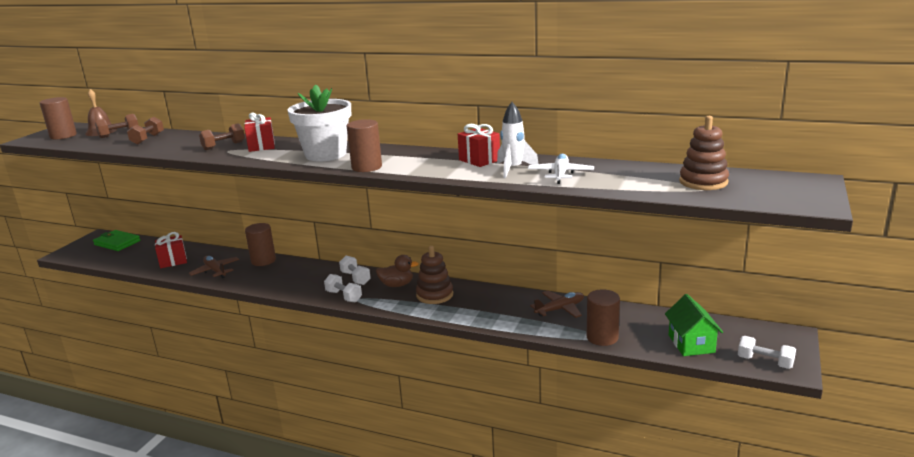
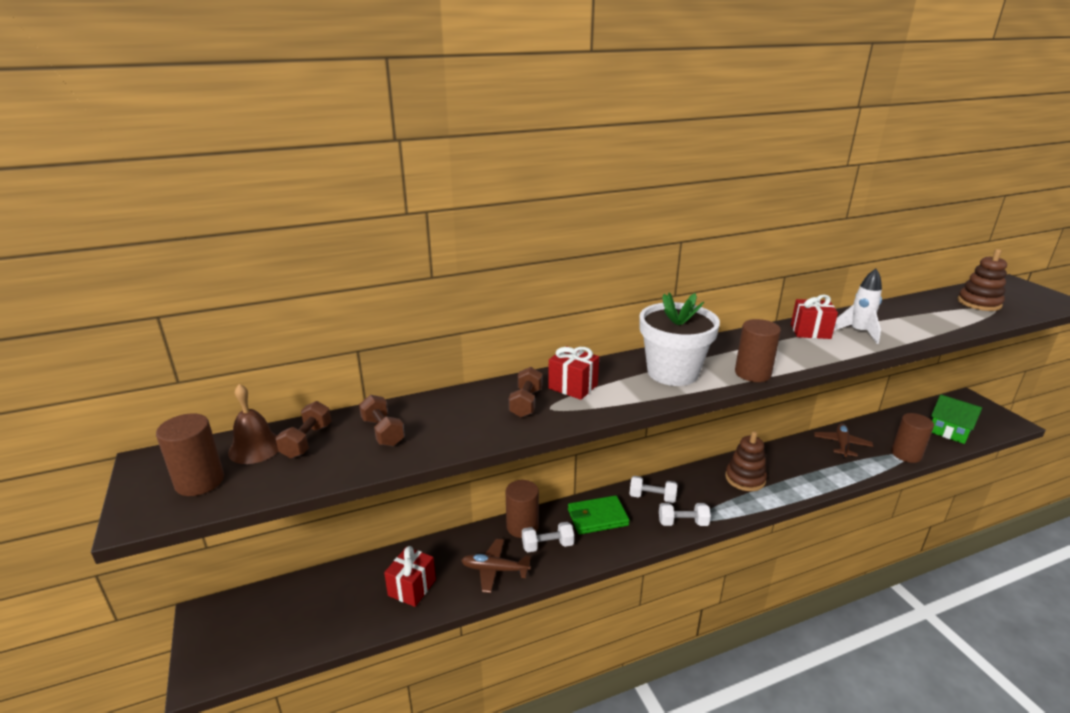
camera: 45 degrees left, 5 degrees up
green wallet [93,230,140,251] -> green wallet moved to [568,495,630,534]
brown duck [376,255,418,287] -> none
white plane [528,154,594,184] -> none
white dumbbell [738,336,796,369] -> white dumbbell moved to [522,522,574,552]

